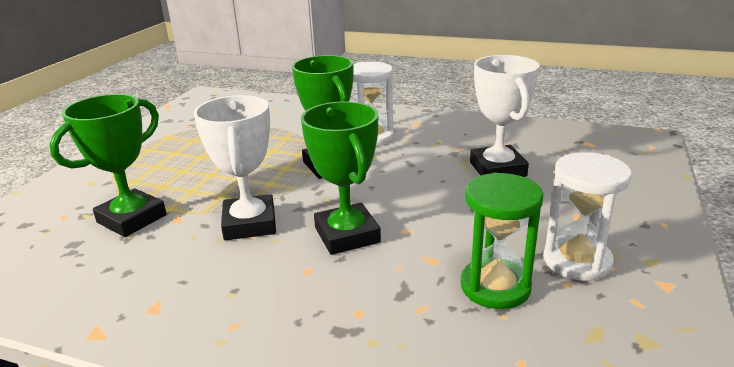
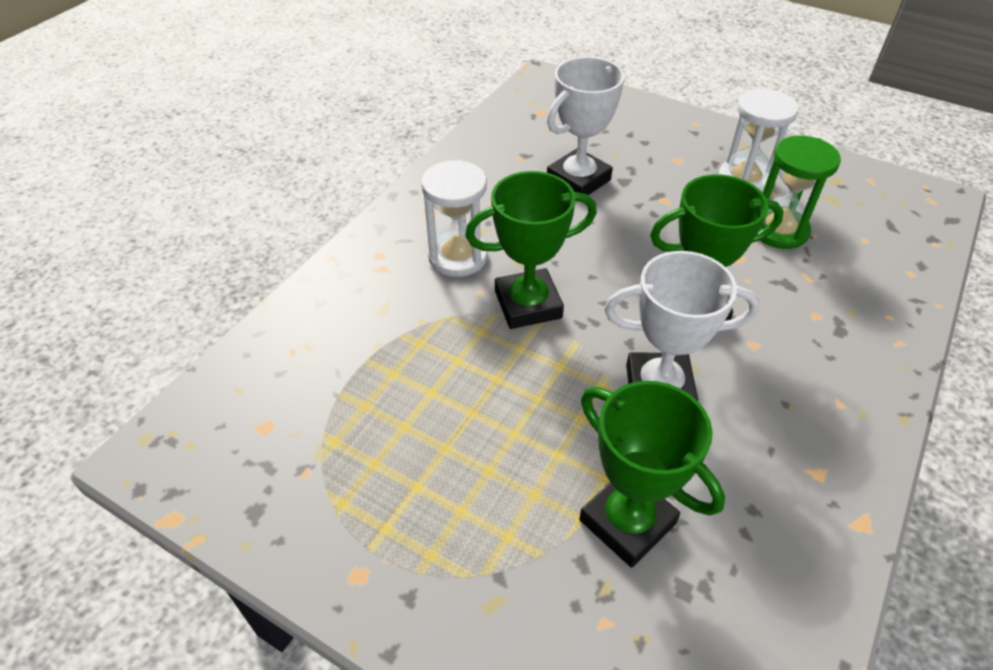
camera: 80 degrees left, 20 degrees up
white trophy [470,55,540,177] -> white trophy turned 45 degrees counterclockwise [547,57,625,195]

